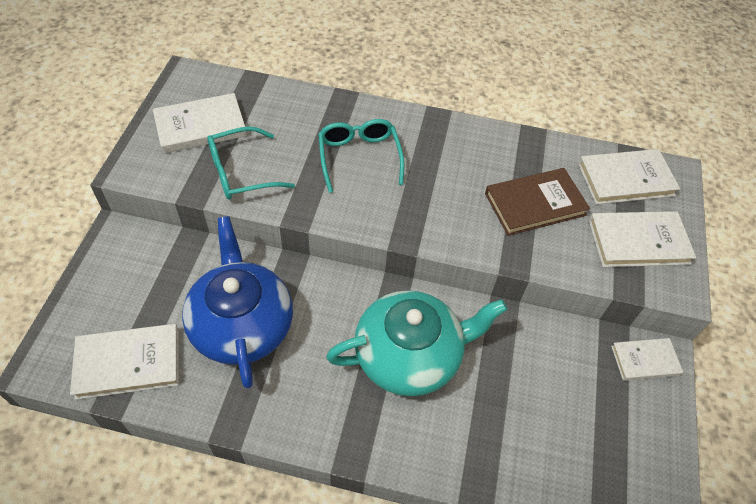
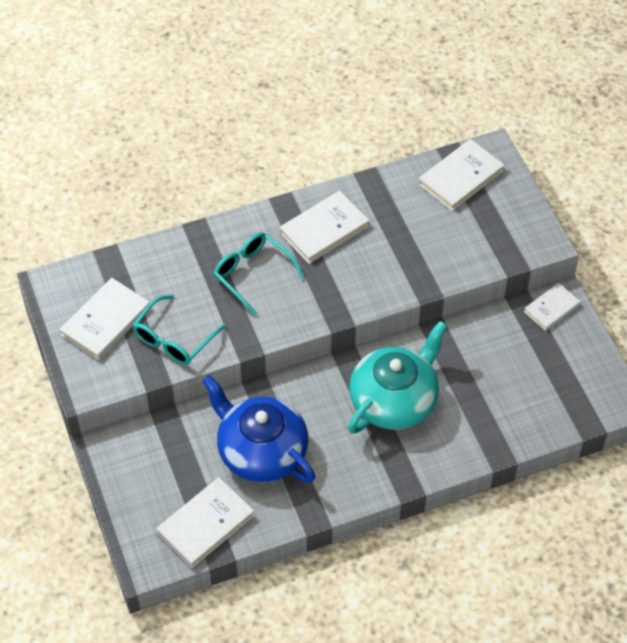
camera: 30 degrees left, 0 degrees up
brown book [485,168,590,236] -> none
white book [589,211,696,267] -> white book moved to [280,191,369,264]

